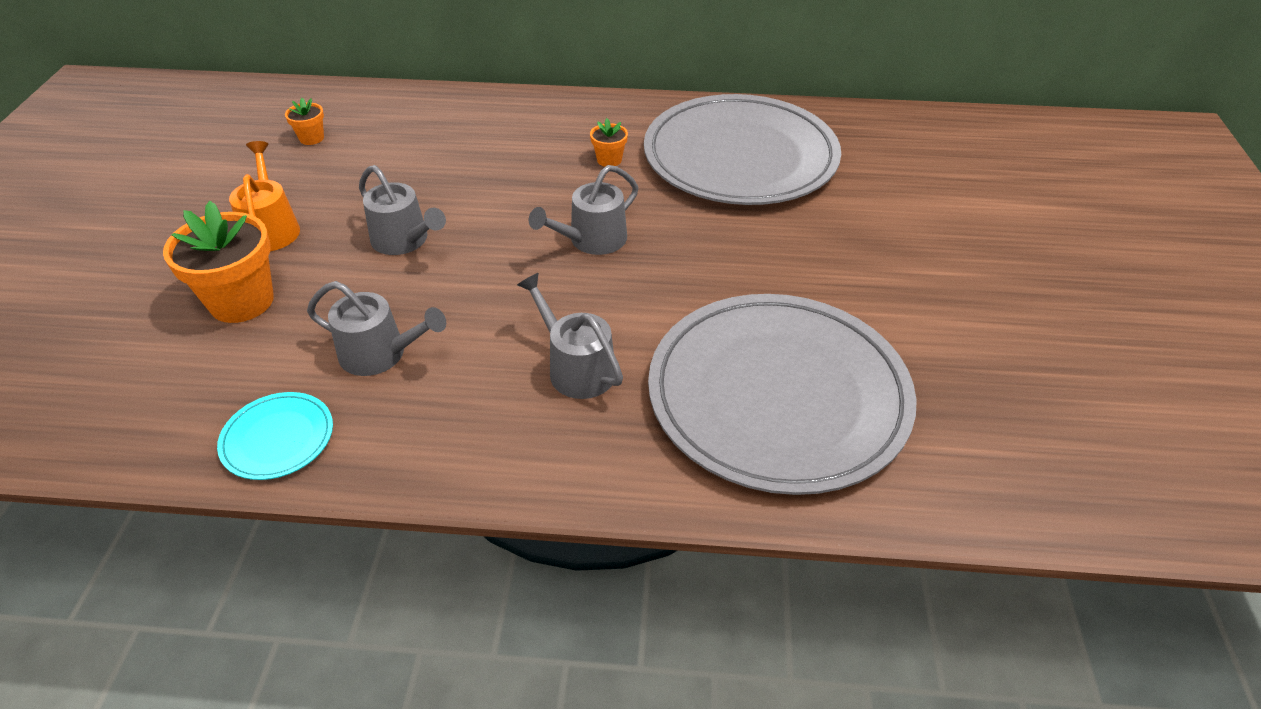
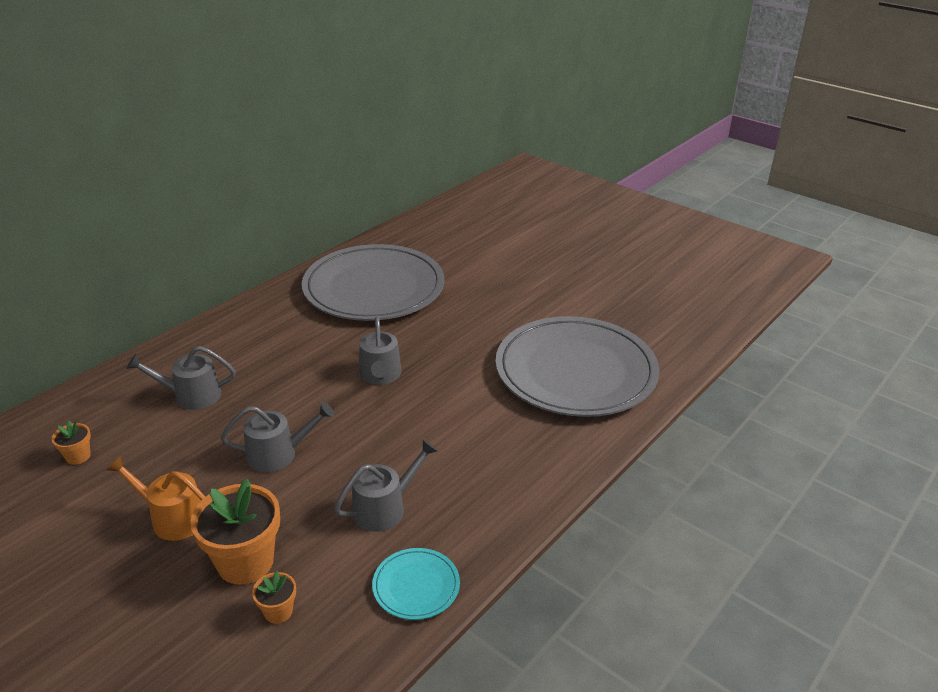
camera: 55 degrees left, 10 degrees down
grey watering can [517,273,623,399] -> grey watering can moved to [127,346,236,410]
orange flower pot [590,118,628,167] -> orange flower pot moved to [252,571,296,624]

